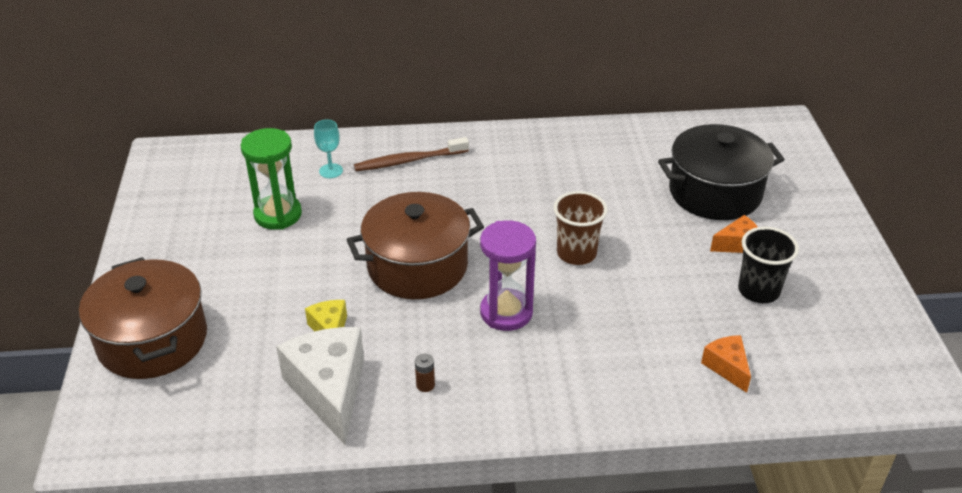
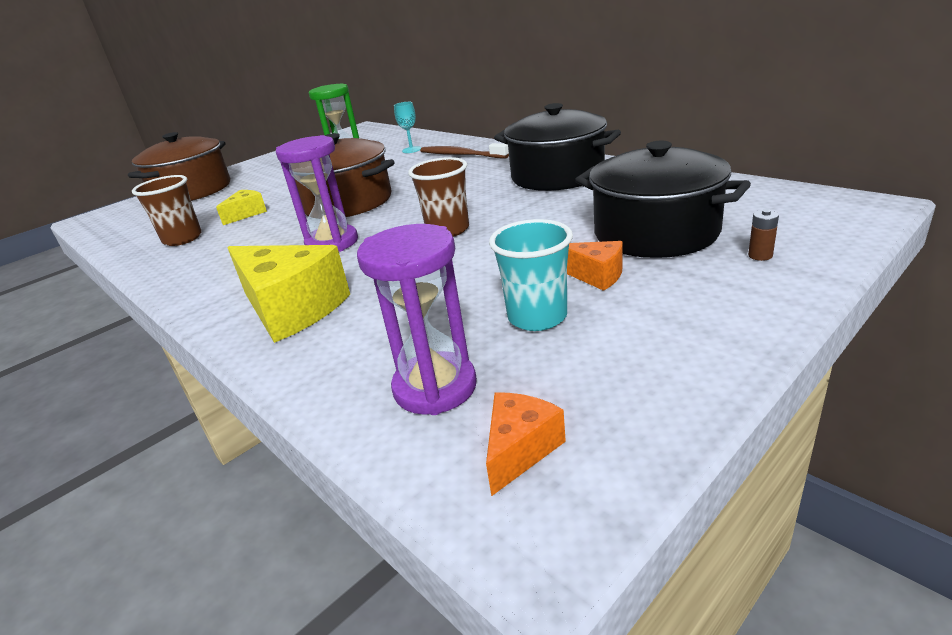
camera: 55 degrees right, 10 degrees down
white cheese [276,327,364,445] -> brown cup [132,175,202,246]
brown battery [415,354,435,392] -> brown battery moved to [748,209,779,261]
orange cheese [701,335,751,393] -> orange cheese moved to [486,392,566,496]
black cup [738,227,799,303] -> turquoise cup [489,219,573,331]
none -> yellow cheese [228,245,350,343]
none -> purple hourglass [357,224,477,415]
none -> black pot [494,103,621,191]

